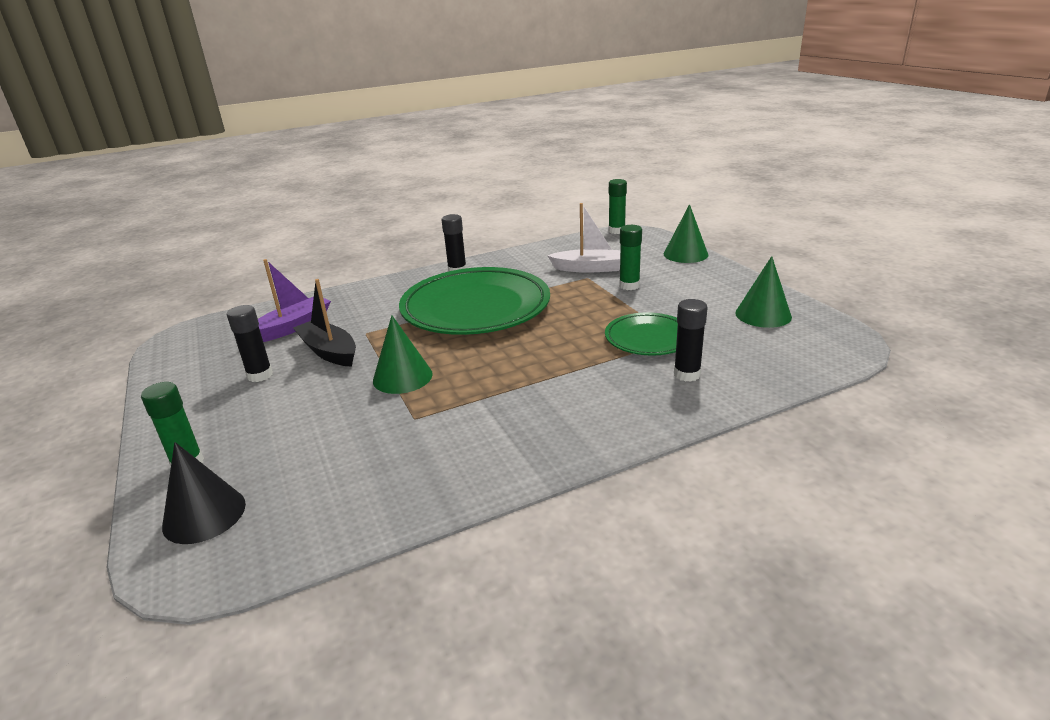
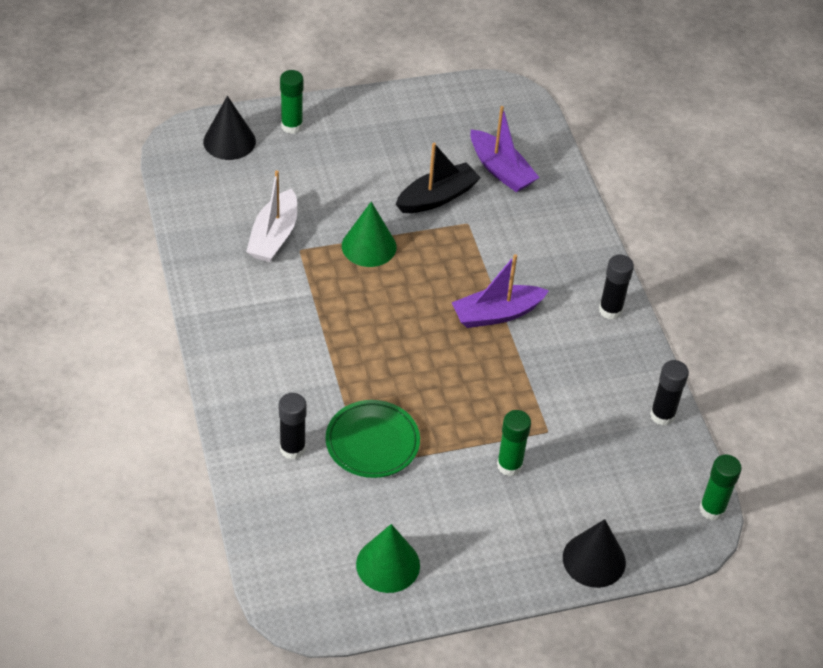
camera: 95 degrees right, 20 degrees up
black glue stick [227,305,273,382] -> black glue stick moved to [650,360,689,426]
green plate [399,267,550,335] -> purple boat [451,254,549,328]
white boat [547,203,620,273] -> white boat moved to [246,170,297,262]
green cone [664,204,708,263] -> black cone [563,519,626,588]

